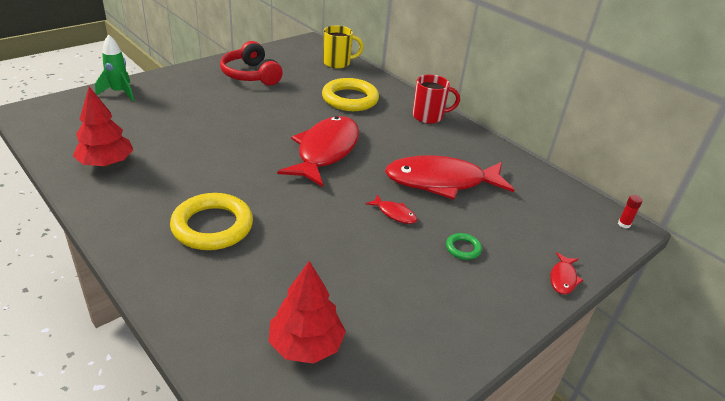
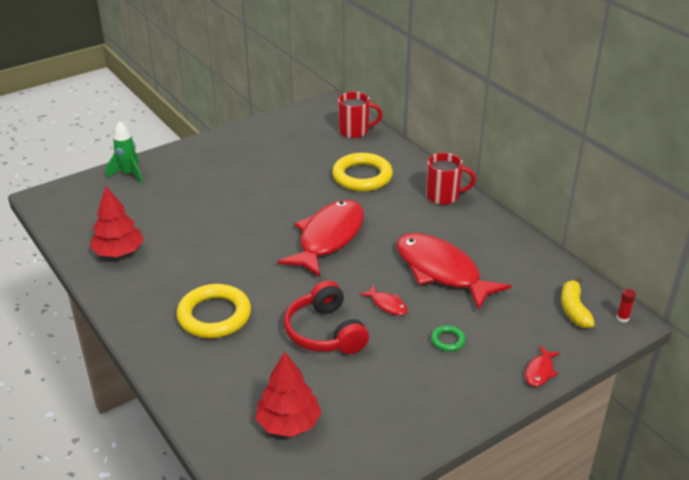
camera: 10 degrees right, 0 degrees up
red headphones [220,41,283,85] -> red headphones moved to [284,281,369,354]
yellow mug [323,25,364,69] -> red mug [338,92,383,138]
red fish [385,155,514,200] -> red fish turned 45 degrees clockwise [397,233,511,310]
none -> yellow banana [561,277,595,328]

